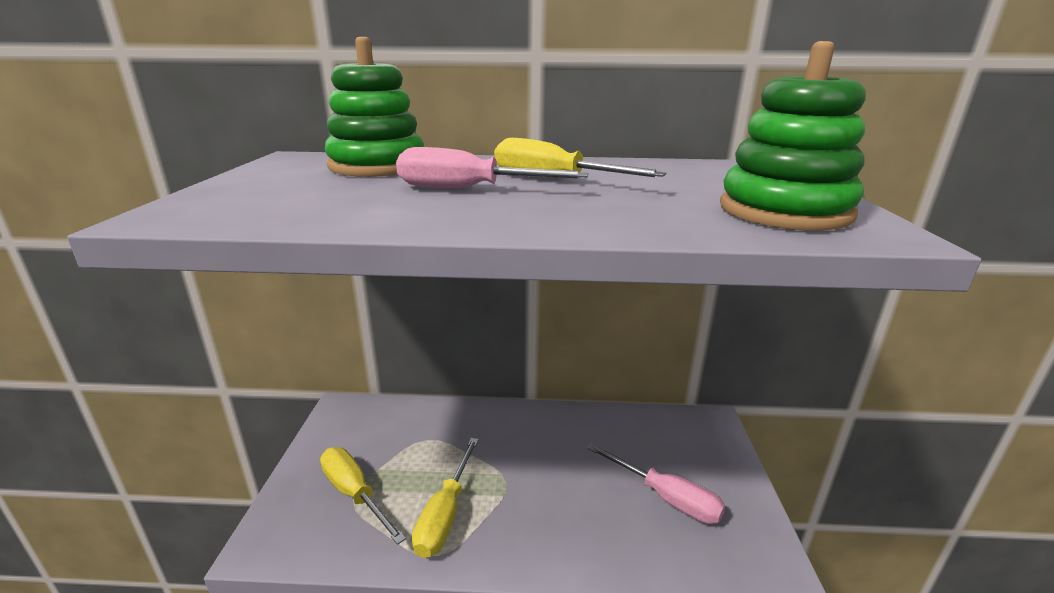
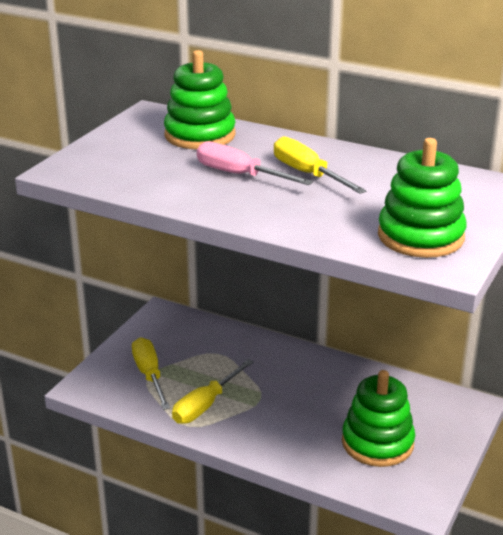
camera: 25 degrees right, 5 degrees up
pink screwdriver [587,444,725,524] -> green stacking toy [342,370,415,467]

